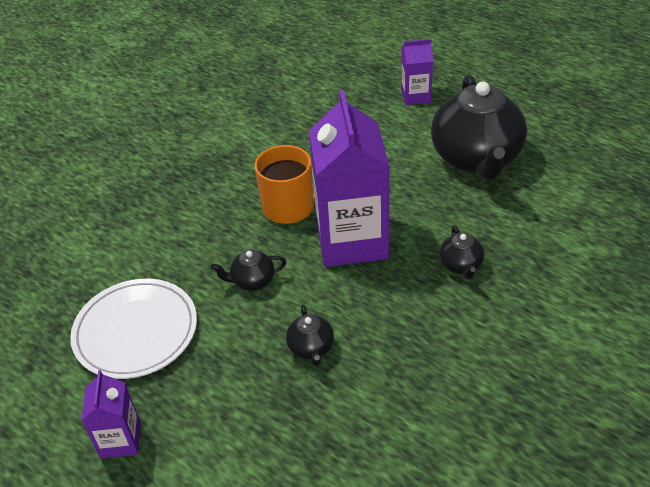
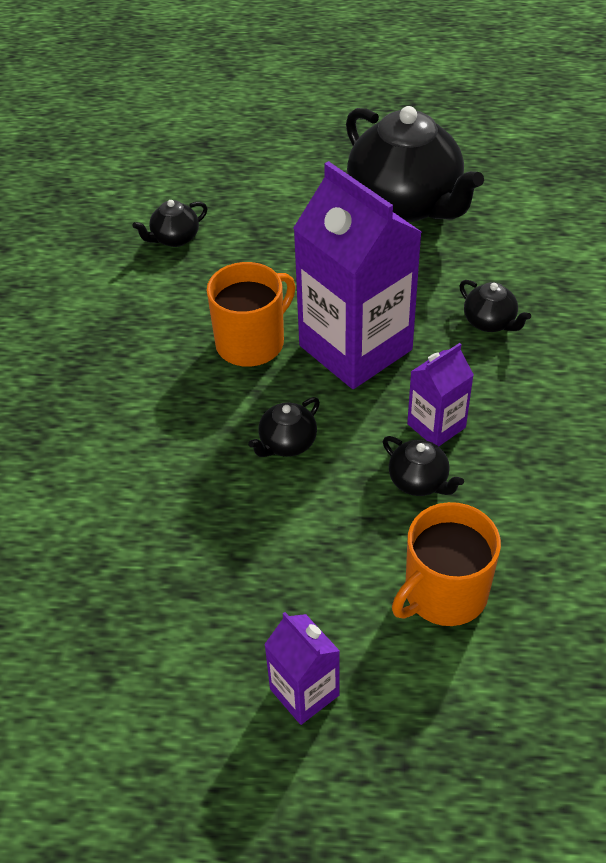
camera: 35 degrees left, 5 degrees up
white plate [70,279,197,379] -> none
purple carton [401,39,433,105] -> purple carton moved to [407,343,474,447]
none -> black teapot [132,200,207,247]
none -> orange mug [392,502,501,626]

